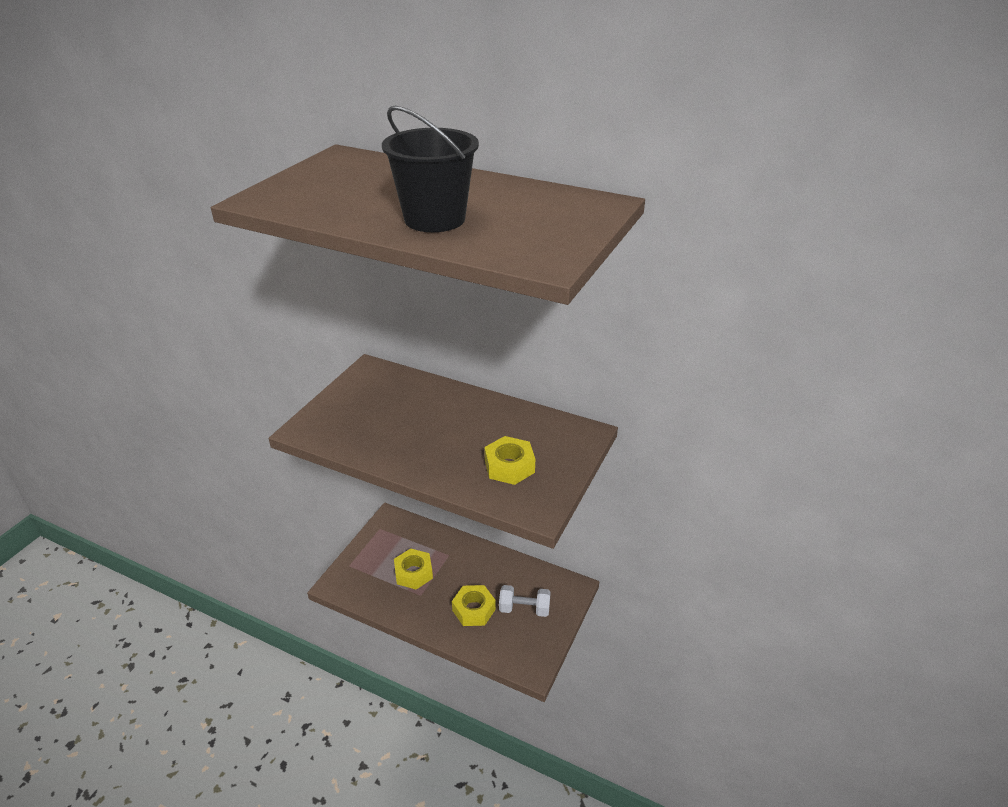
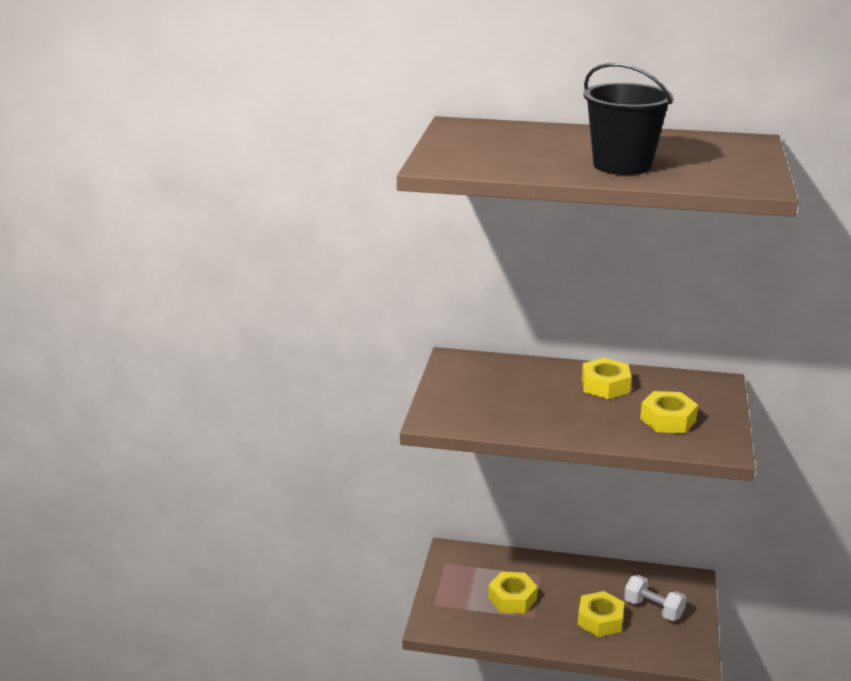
camera: 15 degrees left, 10 degrees down
white dumbbell [499,585,551,617] -> white dumbbell turned 45 degrees clockwise [624,575,686,621]
none -> yellow nut [582,358,631,399]

